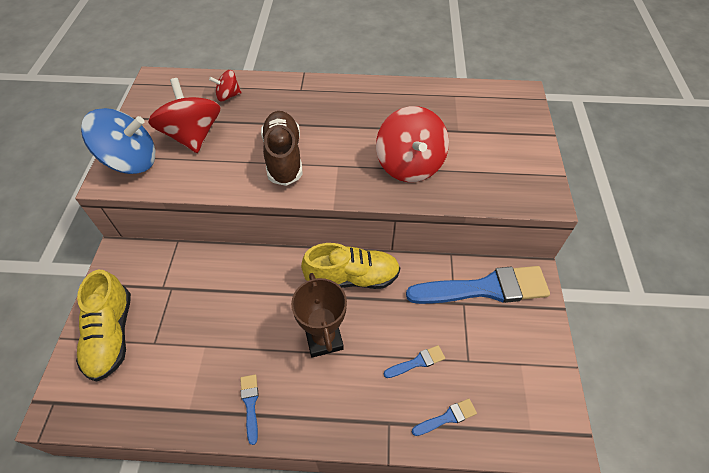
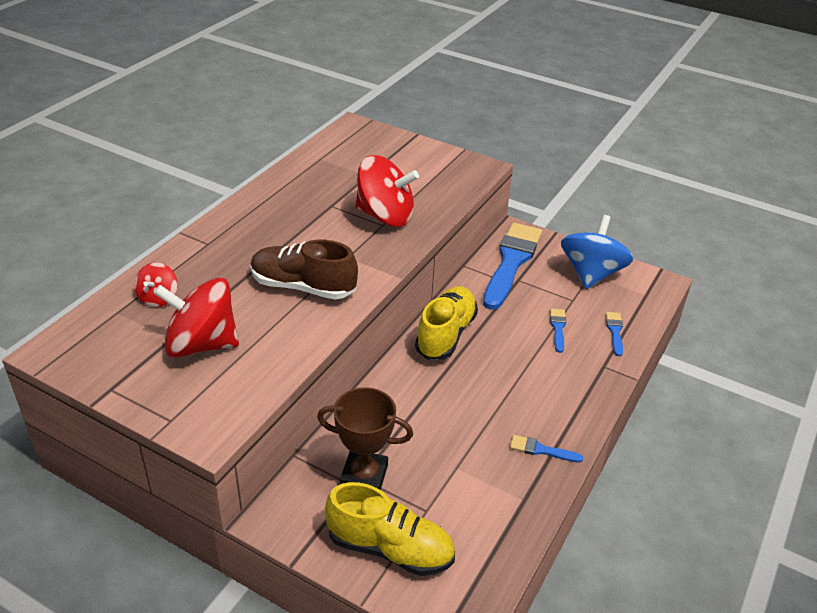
camera: 65 degrees left, 15 degrees down
blue spinning top [81,108,155,174] -> blue spinning top moved to [561,215,634,289]
brown trophy [291,273,347,358] -> brown trophy moved to [317,387,413,490]

